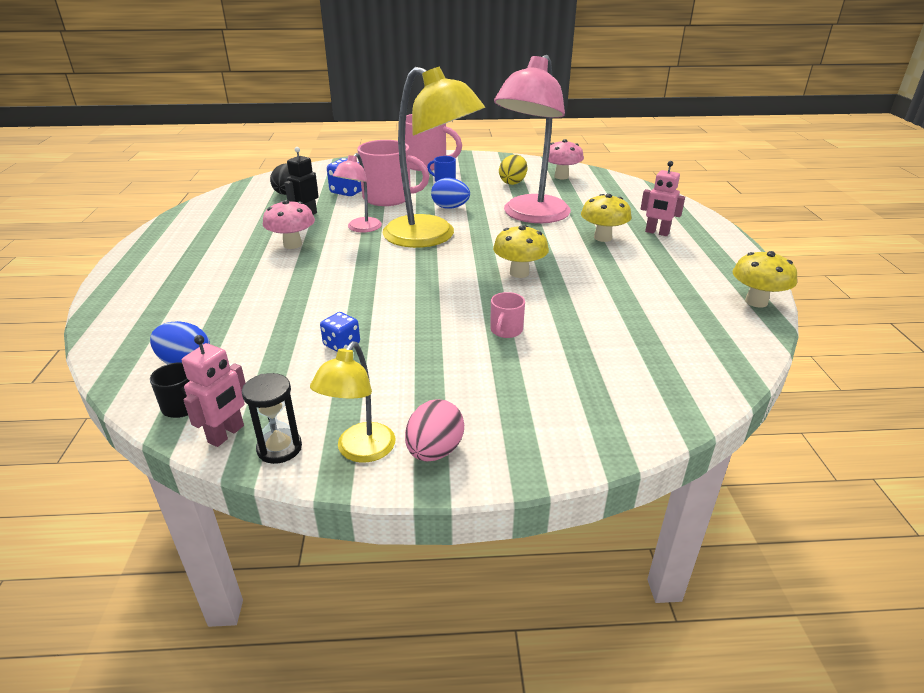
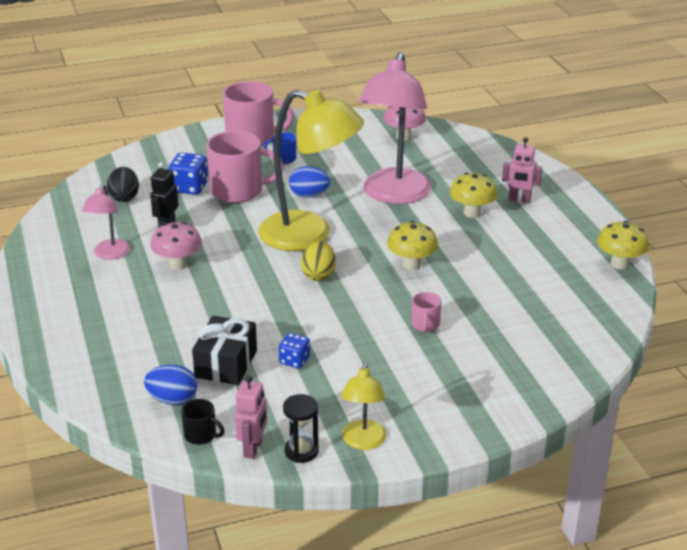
camera: 15 degrees left, 0 degrees up
pink lamp [333,153,382,232] -> pink lamp moved to [82,184,130,260]
pink egg [405,399,464,461] -> none
yellow egg [499,155,527,185] -> yellow egg moved to [301,241,336,281]
none -> black gift [192,316,257,385]

